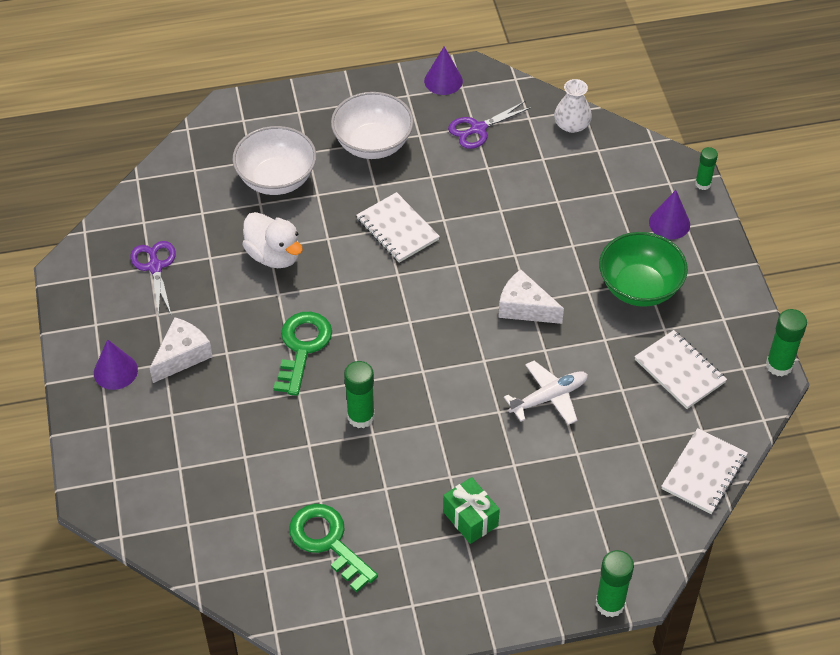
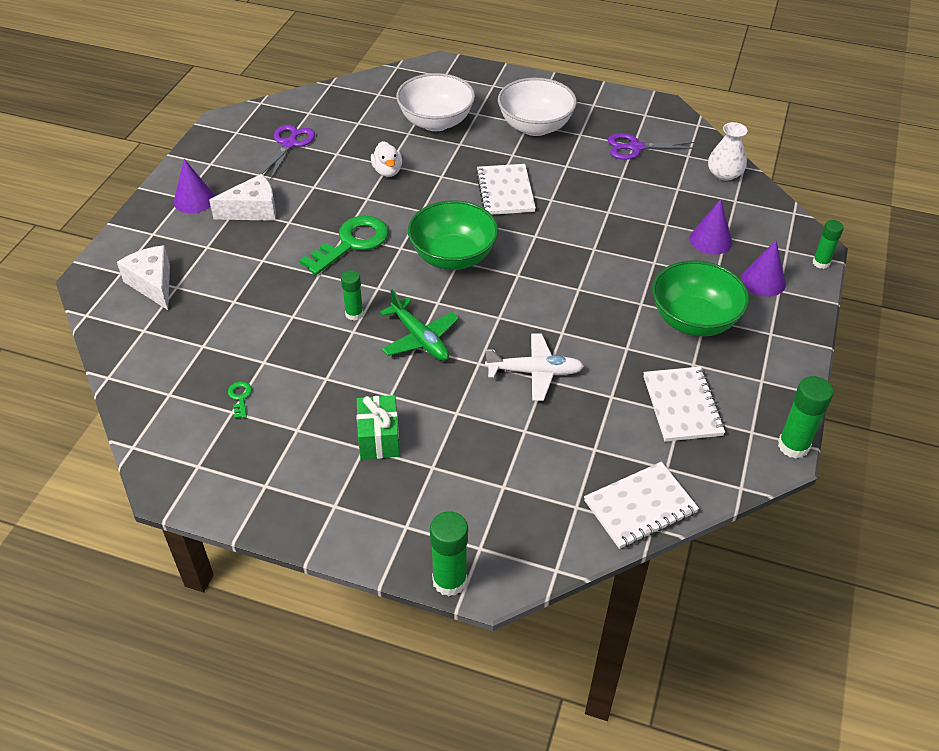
camera: 30 degrees right, 5 degrees down
white duck [242,212,303,268] -> white duck [371,141,402,177], size x0.64
green key [289,504,378,592] -> green key [228,381,252,419], size x0.42
green glue stick [344,361,375,428] -> green glue stick [341,270,364,321], size x0.65
purple cone [424,47,463,95] -> purple cone moved to [690,199,732,255]
white cheese [498,269,564,324] -> white cheese moved to [117,245,170,310]
none -> green plane [380,290,459,361]
none -> green bowl [408,200,498,270]

